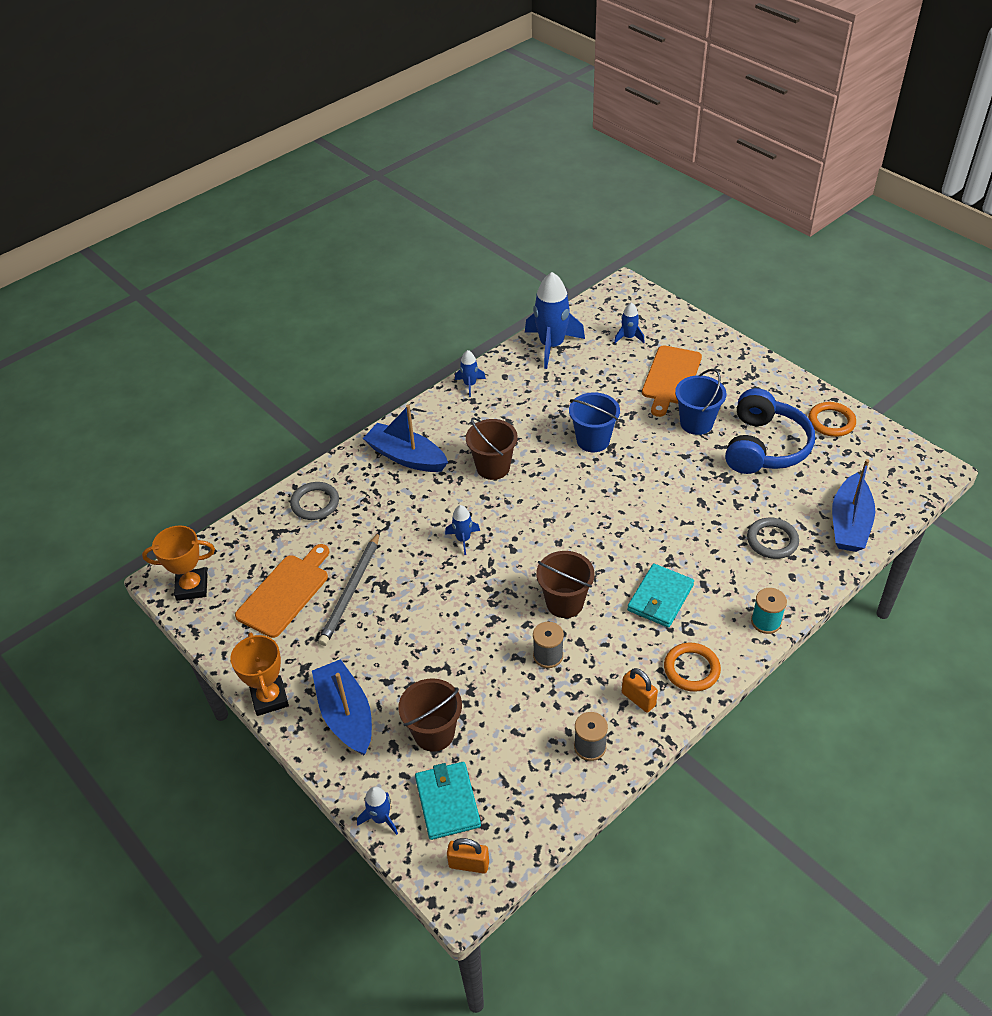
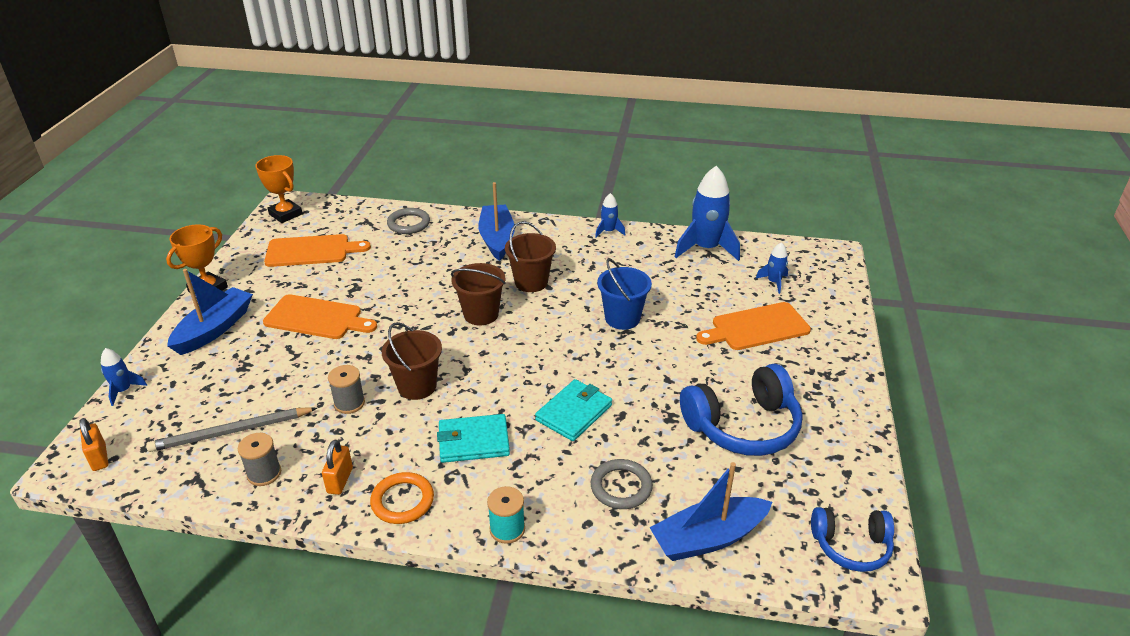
camera: 50 degrees right, 10 degrees down
grey pencil [318,531,380,646] -> grey pencil moved to [146,407,317,452]
brown bucket [398,679,462,752] -> brown bucket moved to [451,263,506,326]
turquoise wallet [415,762,481,840] -> turquoise wallet moved to [535,379,612,441]
blue rocket [445,505,480,555] -> none
blue bucket [675,369,726,435] -> none
orange ring [808,402,856,437] -> none
none -> orange cutting board [263,294,377,339]
none -> blue headphones [811,507,894,572]

